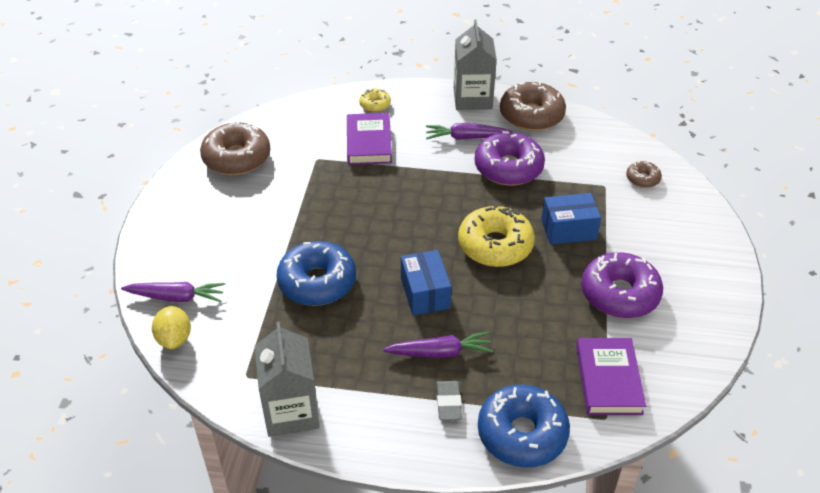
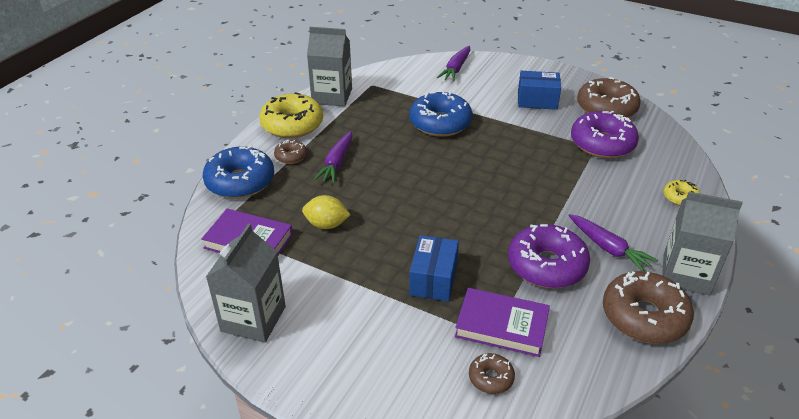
camera: 110 degrees right, 5 degrees down
yellow lemon [152,306,191,349] -> yellow lemon moved to [302,195,350,229]
purple book [347,113,392,165] -> purple book moved to [455,288,550,357]
blue box [401,250,452,315] -> blue box moved to [518,71,561,110]
purple carrot [426,123,513,140] -> purple carrot turned 120 degrees clockwise [568,214,659,272]
grey eraser [436,381,462,420] -> brown donut [274,140,307,164]
yellow donut [458,204,535,267] -> yellow donut moved to [259,92,323,138]
purple donut [581,252,663,318] -> purple donut moved to [571,111,639,158]
none -> grey carton [206,224,286,343]

